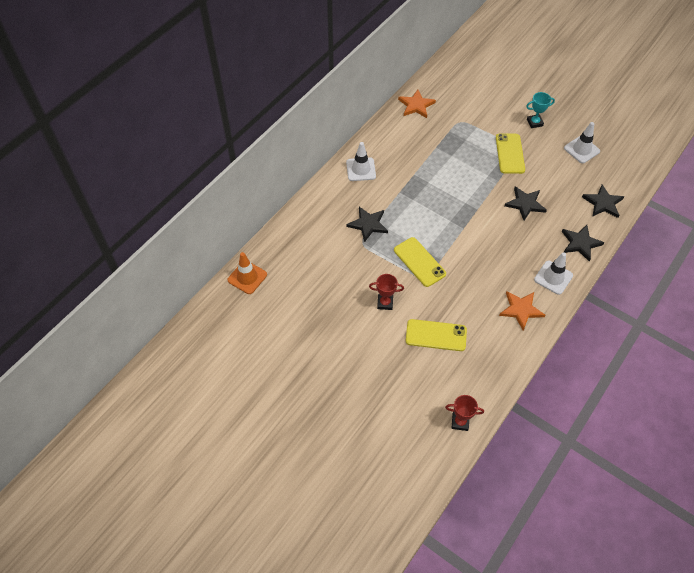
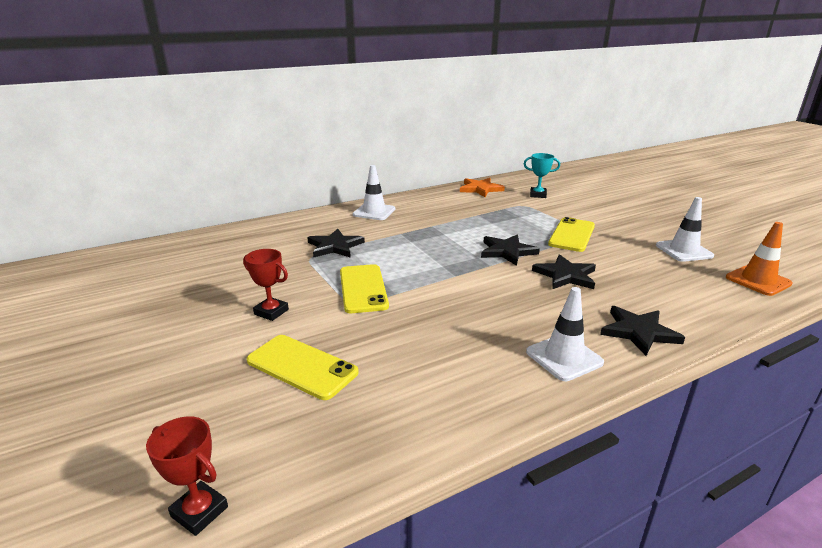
camera: 25 degrees right, 30 degrees down
orange traffic cone [228,252,267,294] -> orange traffic cone moved to [726,222,793,296]
orange star [499,291,545,330] -> none
turquoise trophy [526,92,555,128] -> turquoise trophy moved to [524,153,560,198]
black star [582,184,624,218] -> black star moved to [481,235,540,266]

